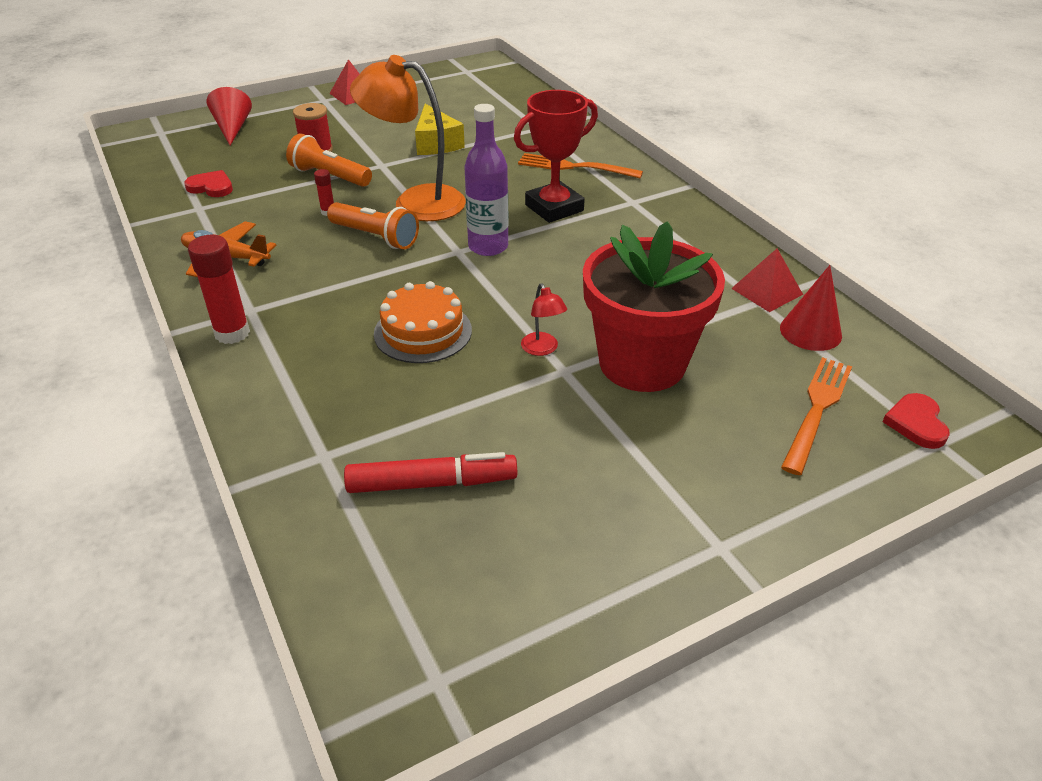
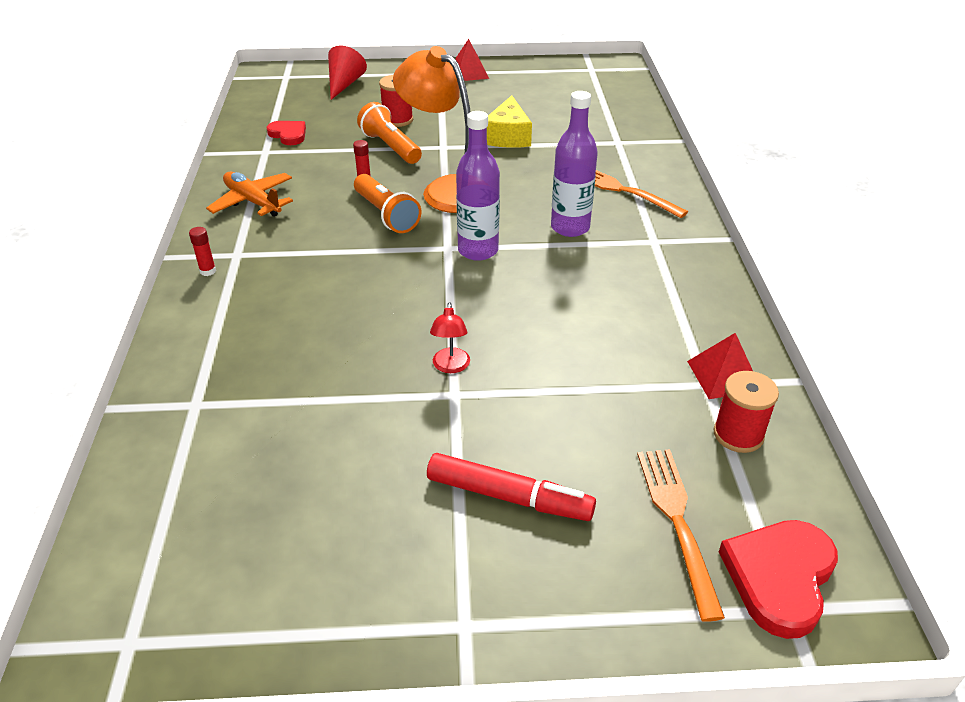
camera: 25 degrees right, 0 degrees up
red glue stick [188,235,250,344] -> red glue stick [189,227,216,276], size x0.51
red marker [344,452,517,493] -> red marker moved to [427,453,596,521]
orange cake [374,281,472,363] -> none
red trophy [514,90,598,223] -> purple bottle [551,91,598,237]
red flower pot [583,221,725,392] -> none
red cone [780,265,842,351] -> red spool [713,371,779,453]
orange fork [781,357,852,475] -> orange fork turned 60 degrees counterclockwise [637,449,725,622]
red heart [883,393,950,449] -> red heart [719,520,838,639], size x1.60

